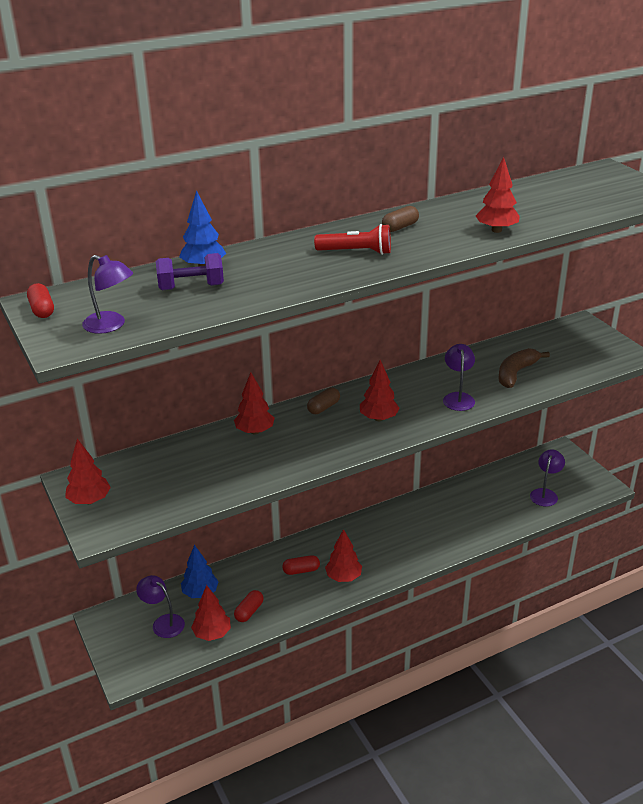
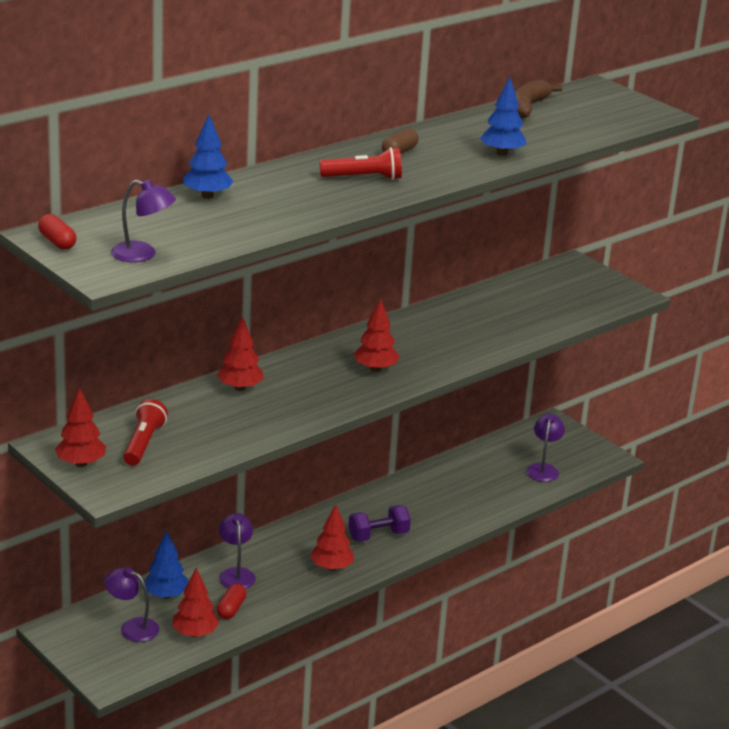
camera: 15 degrees left, 5 degrees down
purple dumbbell [156,253,224,290] -> purple dumbbell moved to [349,505,411,542]
red capsule [282,555,320,575] -> none
brown capsule [307,387,340,414] -> none
purple lamp [443,344,475,411] -> purple lamp moved to [219,513,256,589]
red tree [476,157,520,233] -> blue tree [480,77,526,156]
brown banana [498,348,550,388] -> brown banana moved to [515,80,563,119]
none -> red flashlight [123,399,168,466]

